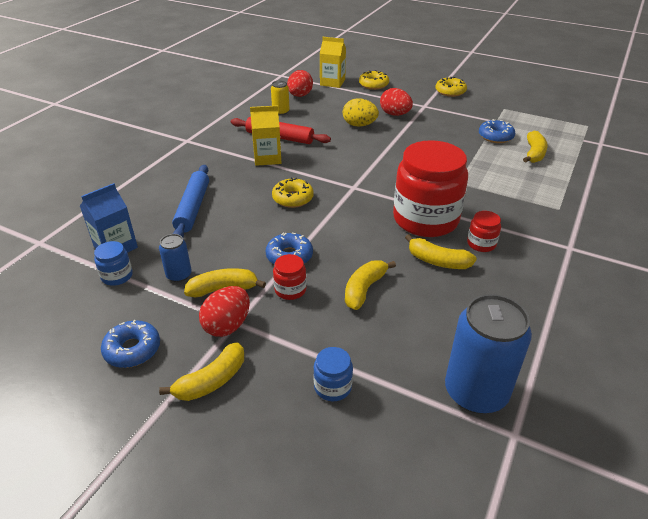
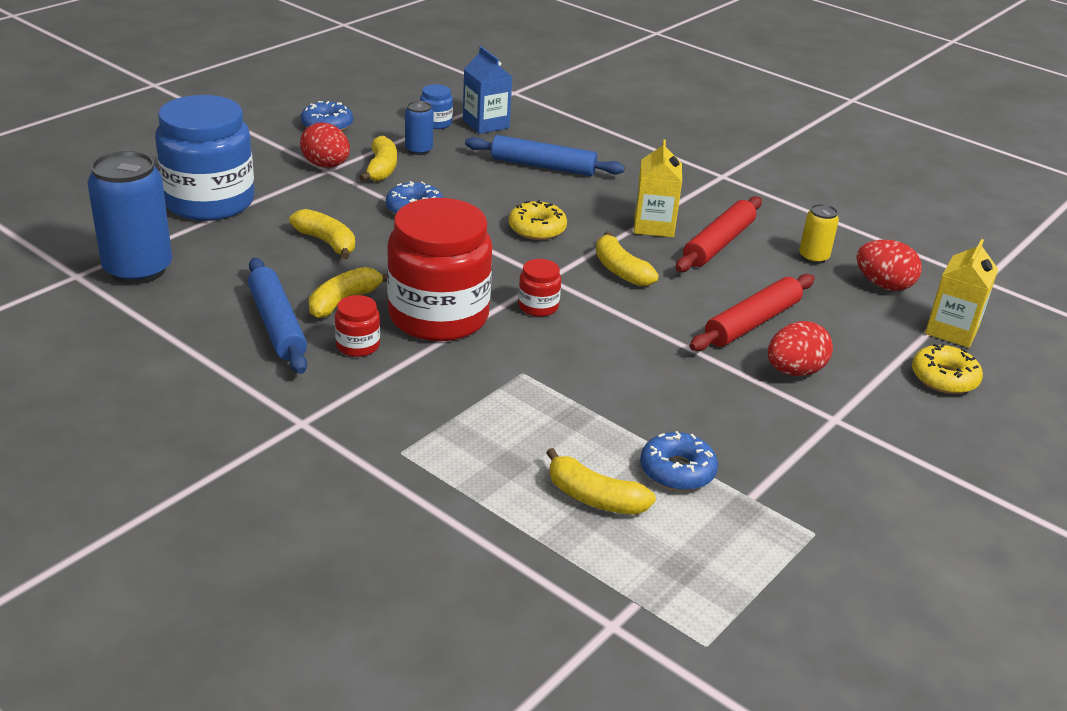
camera: 100 degrees right, 5 degrees down
yellow banana [159,342,244,401] -> yellow banana moved to [596,231,659,286]
red jar [273,254,306,300] -> red jar moved to [518,259,561,317]
blue jar [313,347,353,401] -> blue jar [155,95,255,221], size x2.40
yellow egg [343,98,379,127] -> red rolling pin [690,274,815,351]
yellow donut [435,77,467,97] -> none
none -> blue rolling pin [248,258,307,374]

